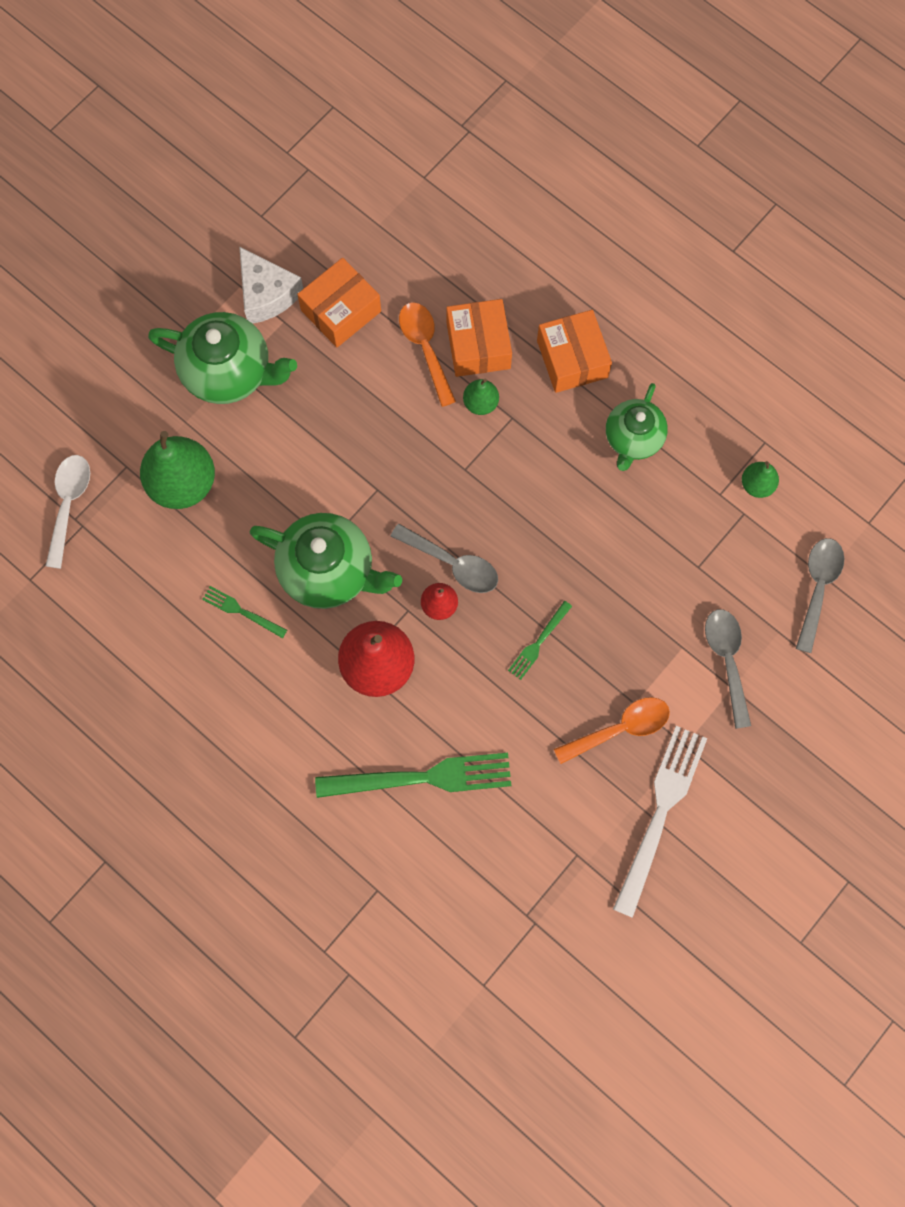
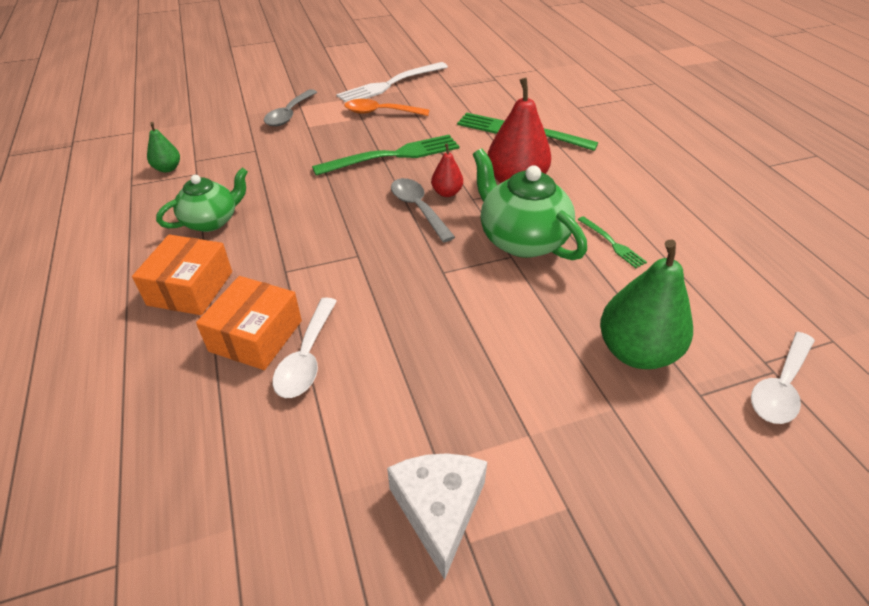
camera: 150 degrees left, 30 degrees down
green teapot [148,312,297,404] -> none
orange box [297,258,381,347] -> none
orange spoon [399,302,456,407] -> white spoon [273,298,337,398]
green pear [463,379,499,415] -> none
green fork [508,601,572,680] -> green fork [312,135,459,176], size x2.06
grey spoon [796,538,844,653] -> none

